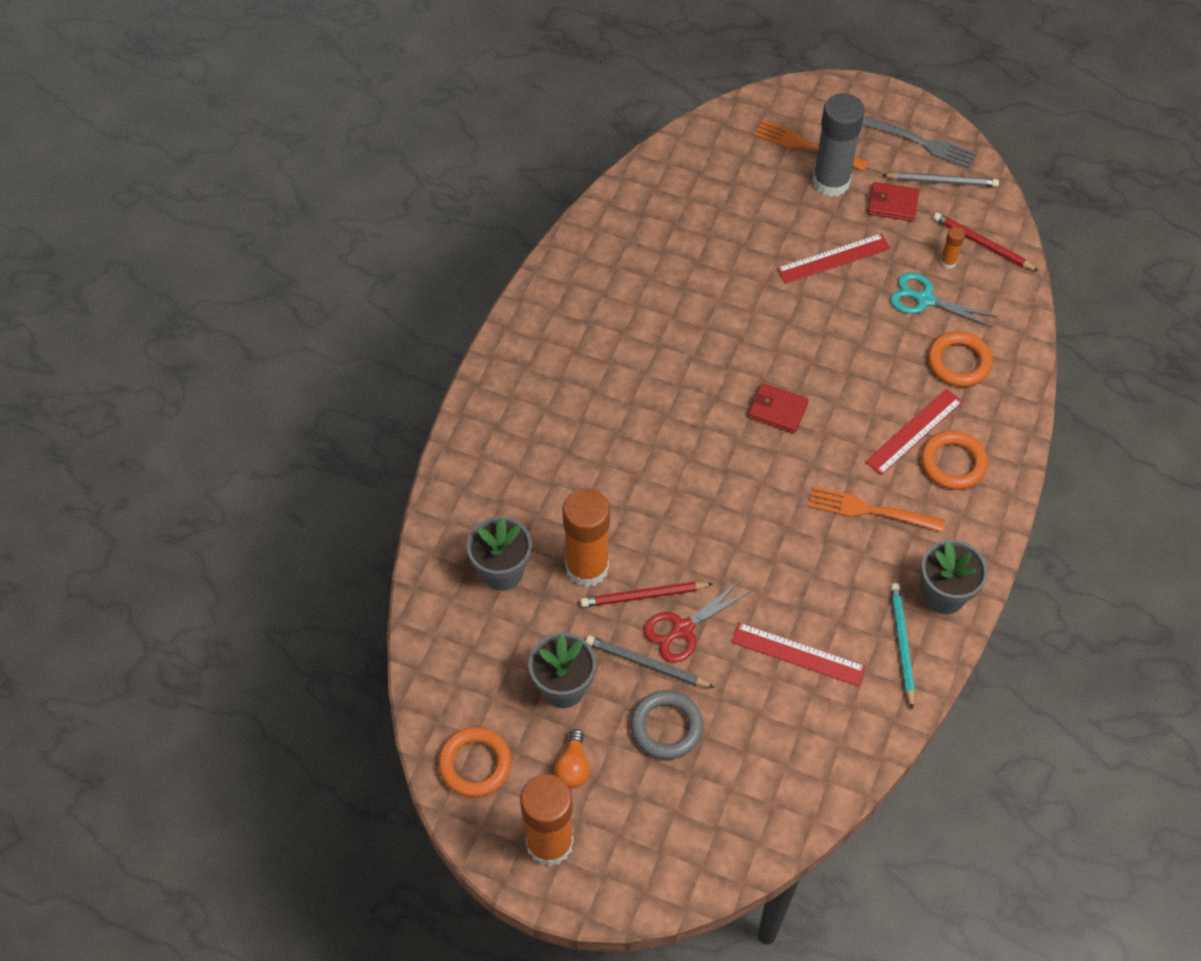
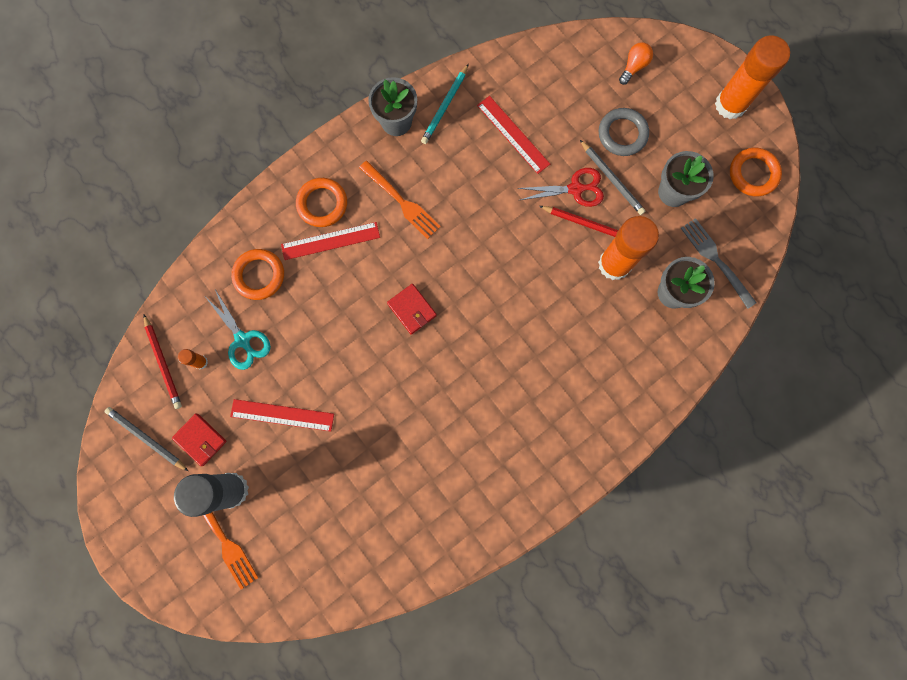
camera: 150 degrees left, 20 degrees up
orange light bulb [554,729,590,788] -> orange light bulb moved to [619,42,653,85]
grey fork [862,116,977,169] -> grey fork moved to [681,218,757,309]

